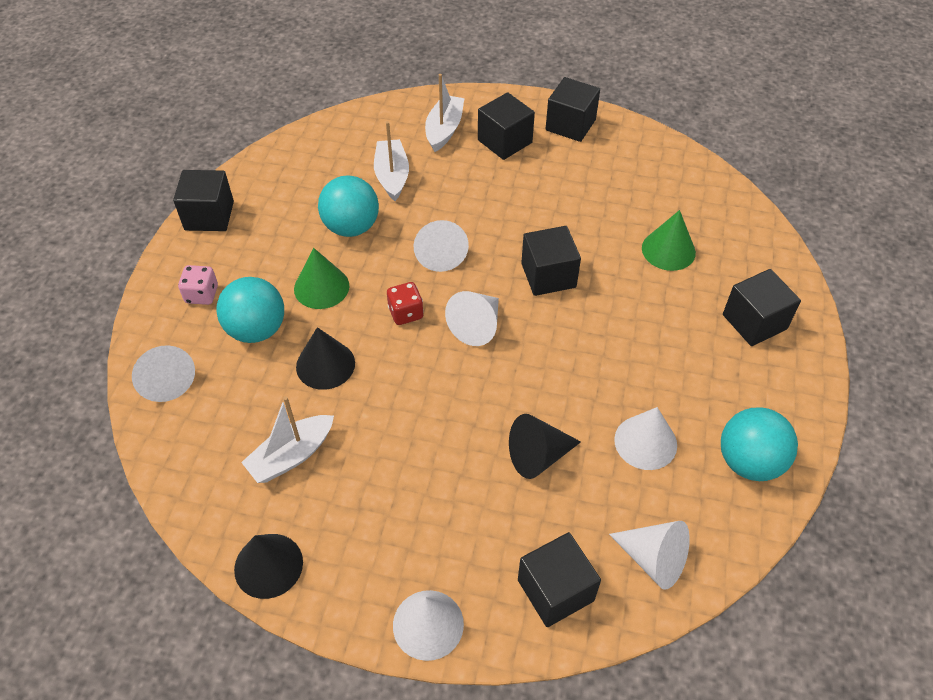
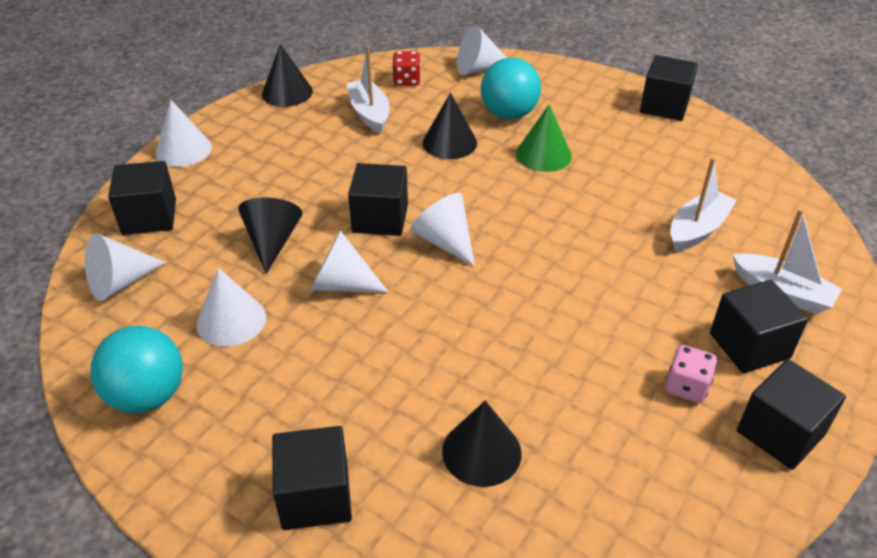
camera: 110 degrees right, 10 degrees down
pink dice [178,265,218,305] -> pink dice moved to [665,345,717,403]
turquoise ball [318,176,379,237] -> none
white boat [374,121,409,201] -> white boat turned 60 degrees counterclockwise [670,157,737,252]
red dice [387,282,424,325] -> red dice moved to [393,51,421,86]
white cone [414,220,469,272] -> white cone moved to [310,230,388,292]
black cube [521,226,581,296] -> black cube moved to [348,163,408,236]
green cone [642,210,696,271] -> black cone [442,401,522,487]

